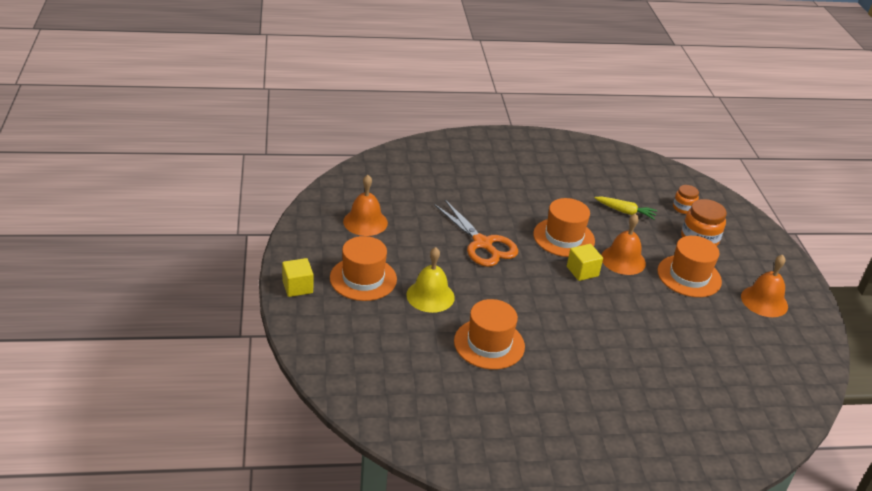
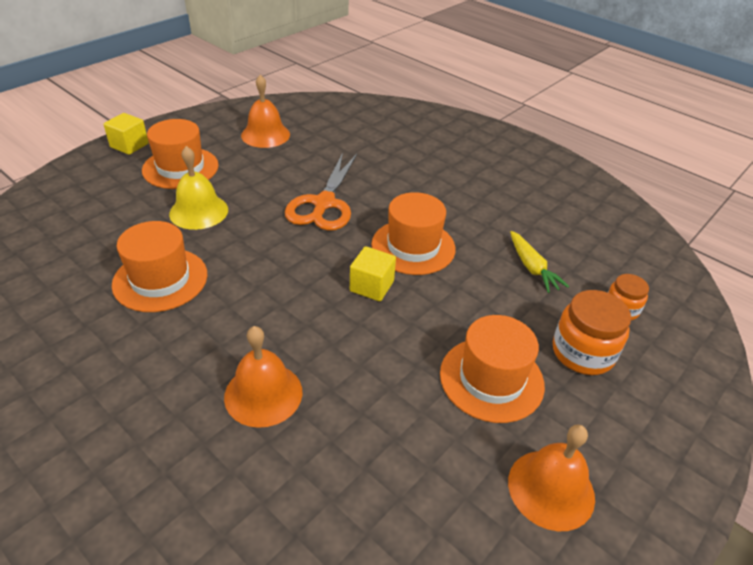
camera: 50 degrees right, 5 degrees up
orange bell [601,213,646,275] -> orange bell moved to [224,326,303,428]

